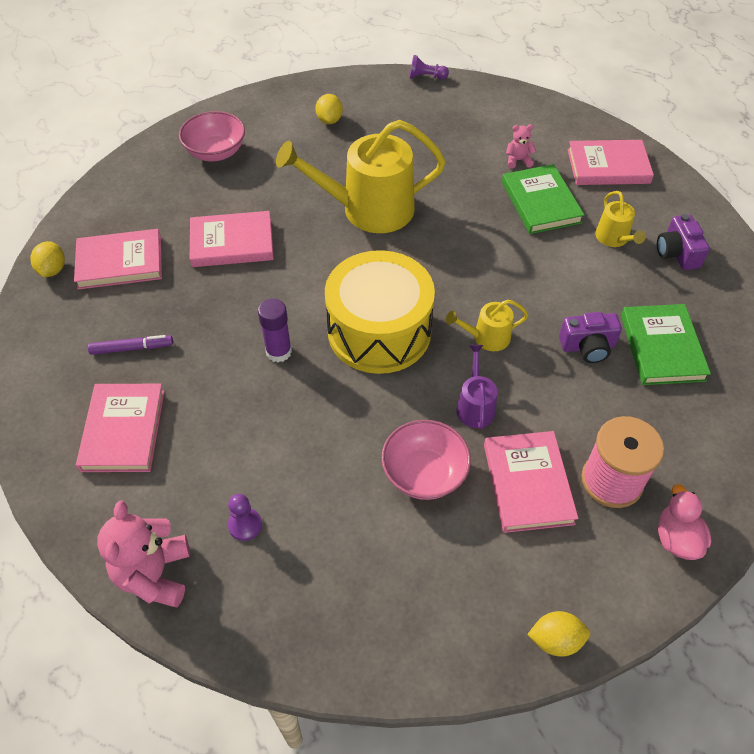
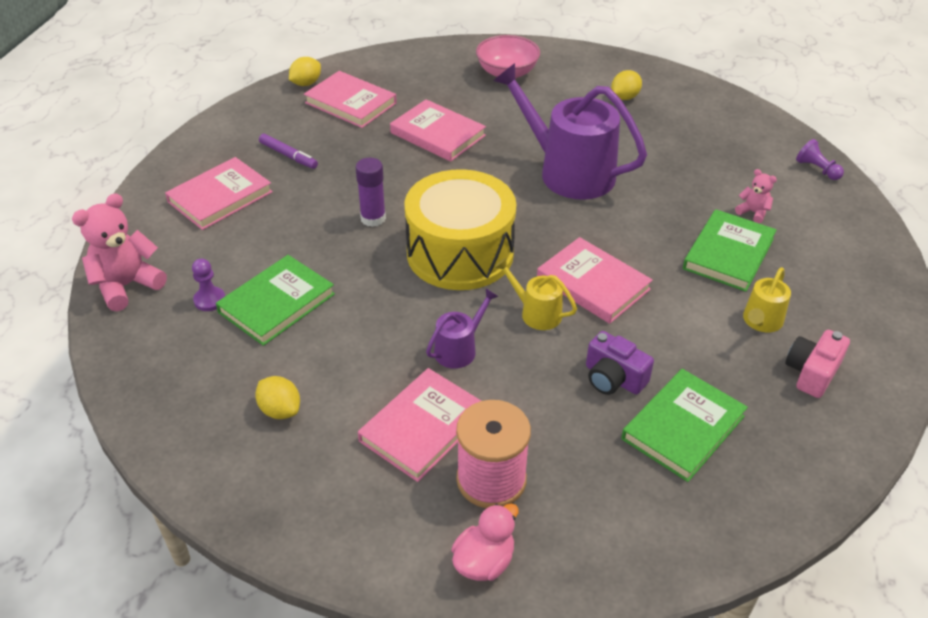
camera: 45 degrees right, 10 degrees down
yellow watering can [276,120,446,233] -> purple watering can [493,63,647,200]
pink bowl [381,420,471,500] -> none
purple pawn [409,55,449,80] -> purple pawn moved to [796,139,844,180]
yellow lemon [527,611,590,657] -> yellow lemon moved to [255,376,300,419]
pink book [567,140,654,185] -> pink book moved to [537,237,653,324]
purple camera [657,214,710,270] -> pink camera [785,330,850,398]
none -> green book [216,255,335,346]

